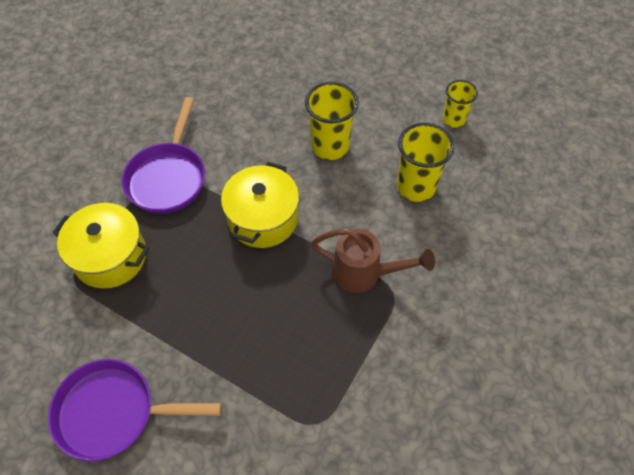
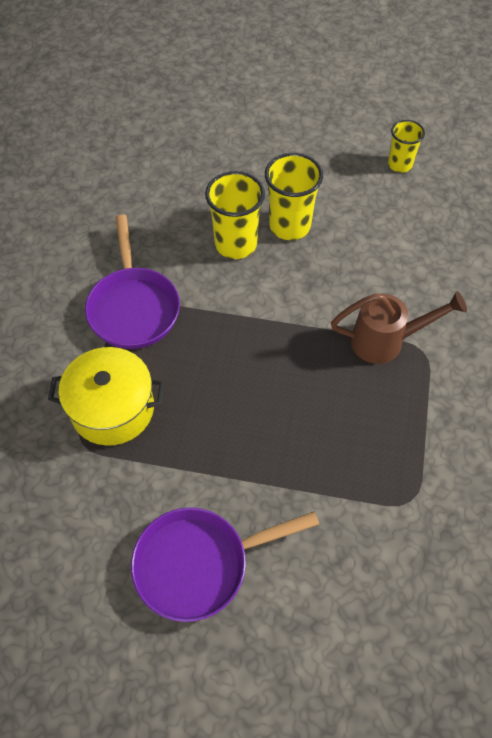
camera: 20 degrees left, 0 degrees up
yellow pot [221,162,299,248] -> none
yellow cup [397,123,455,202] -> yellow cup moved to [205,171,265,259]

